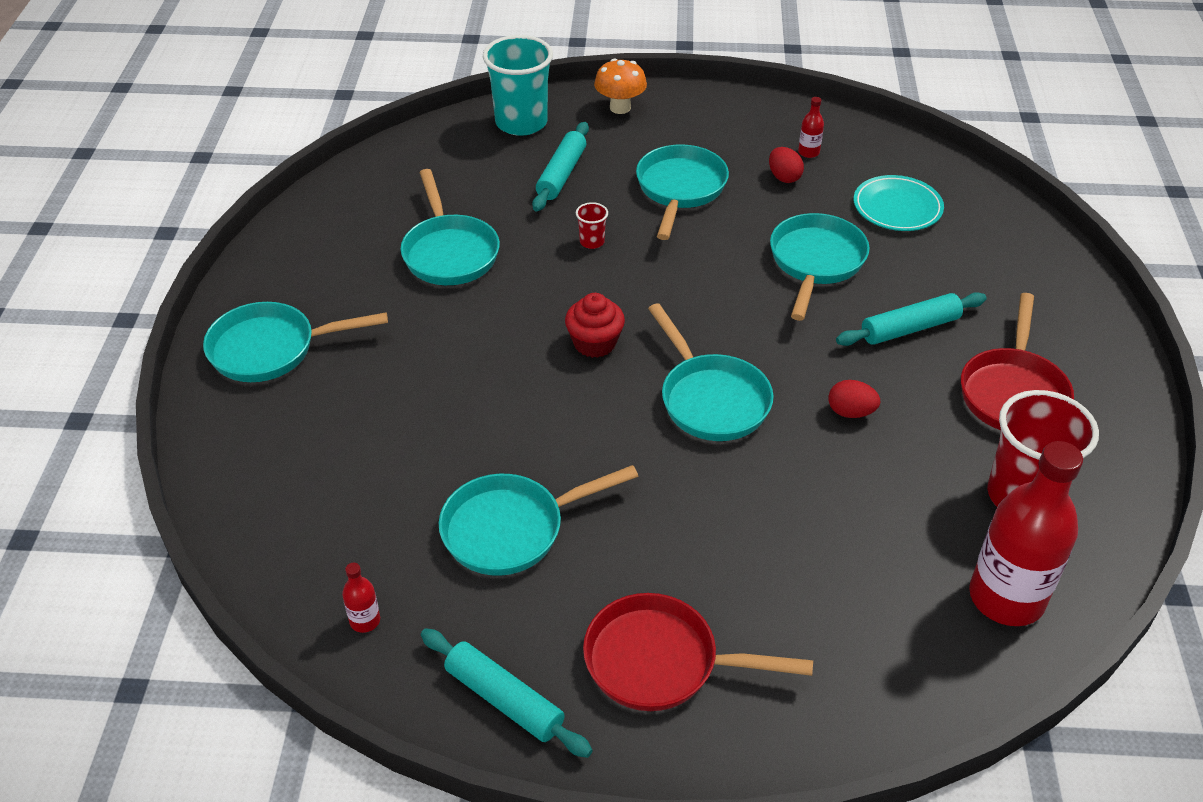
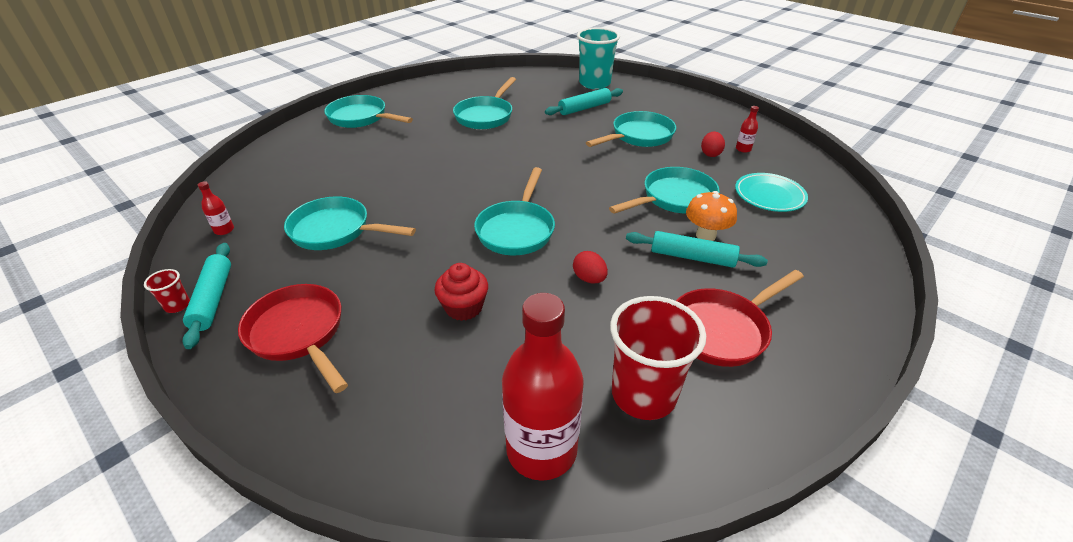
camera: 40 degrees right, 5 degrees down
red cupcake [565,293,625,358] -> red cupcake moved to [435,263,488,321]
red cup [576,202,608,249] -> red cup moved to [144,269,190,313]
orange mushroom [594,58,647,114] -> orange mushroom moved to [686,191,737,241]

